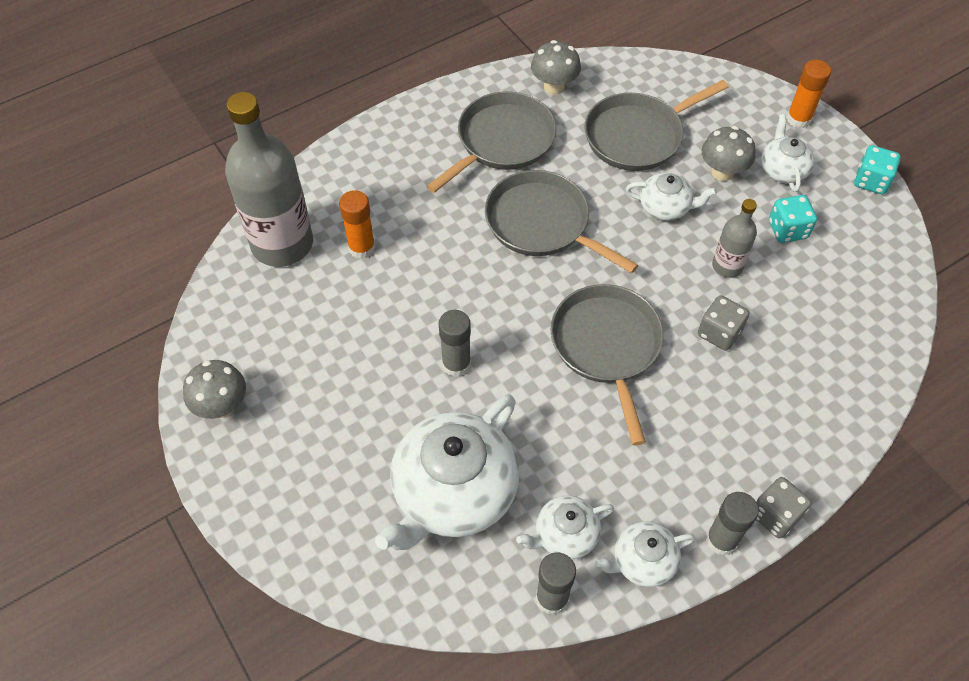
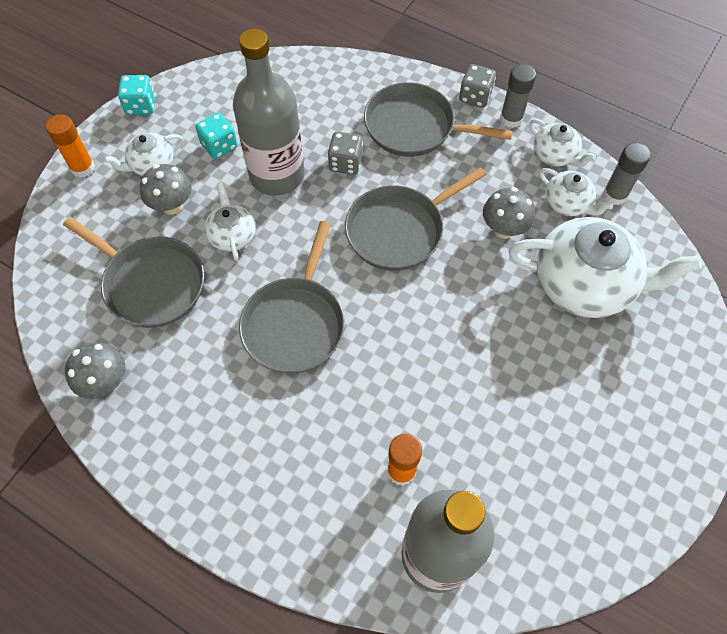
camera: 115 degrees left, 5 degrees up
grey mushroom [183,360,246,419] -> grey mushroom moved to [483,187,535,239]
grey pan [426,91,557,193] -> grey pan moved to [364,82,513,157]
grey glue stick [439,310,471,377] -> none
grey bottle [712,199,757,278] -> grey bottle [233,29,305,195], size x2.03

